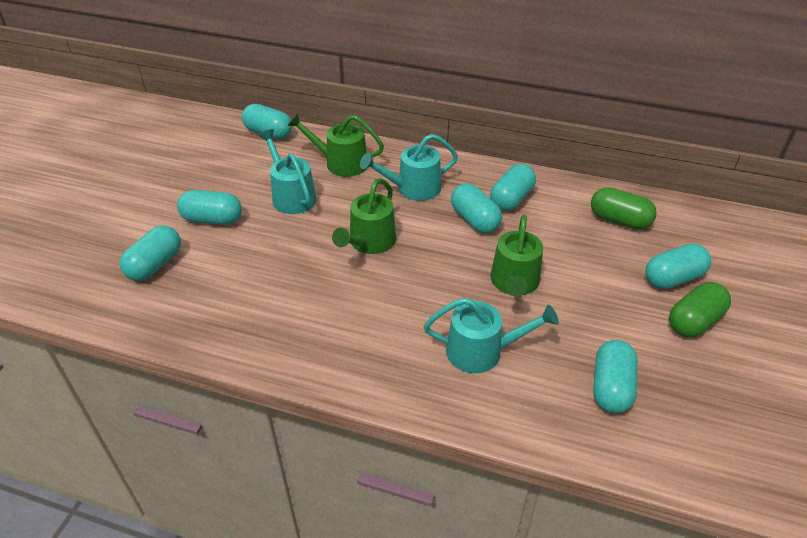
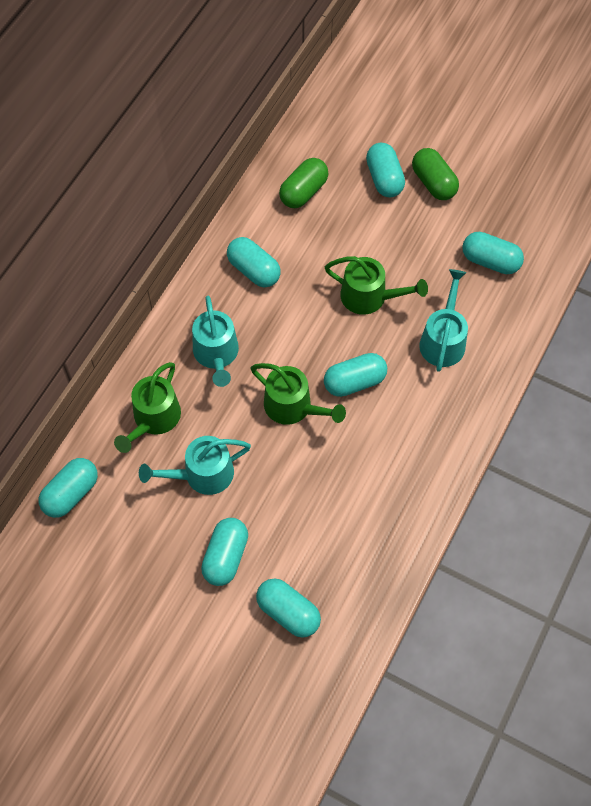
camera: 80 degrees left, 20 degrees up
turquoise capsule [451,183,502,233] -> turquoise capsule moved to [324,353,387,397]

